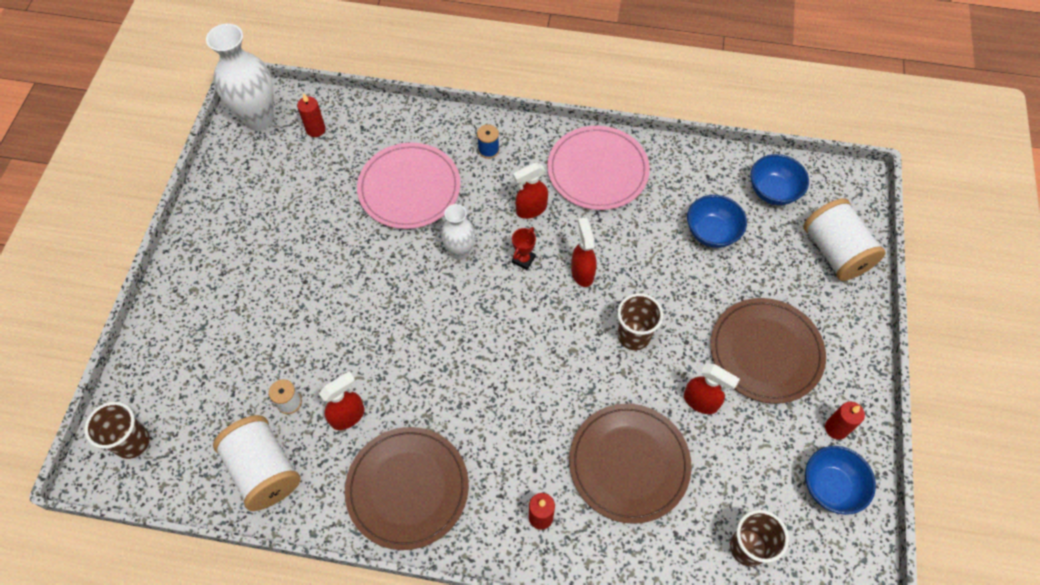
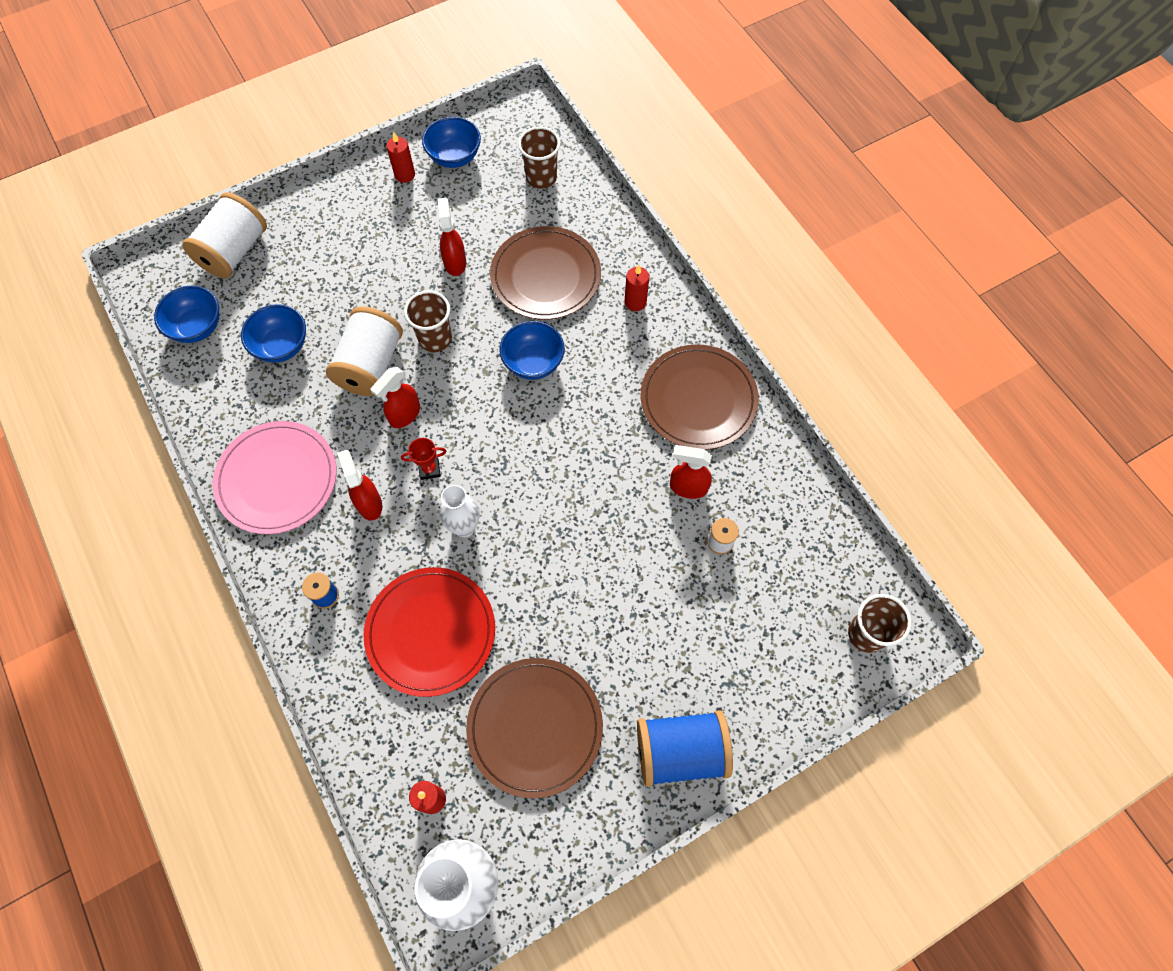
camera: 130 degrees left, 5 degrees up
white spool [213,415,300,511] -> white spool moved to [326,306,403,396]
pink plate [357,142,461,229] -> red plate [364,567,495,697]
red spray bottle [513,163,548,219] -> red spray bottle turned 135 degrees counterclockwise [337,450,382,521]
brown plate [710,298,826,404] -> brown plate moved to [466,658,603,798]
none -> blue bowl [499,321,565,380]
none -> blue spool [637,710,733,787]

